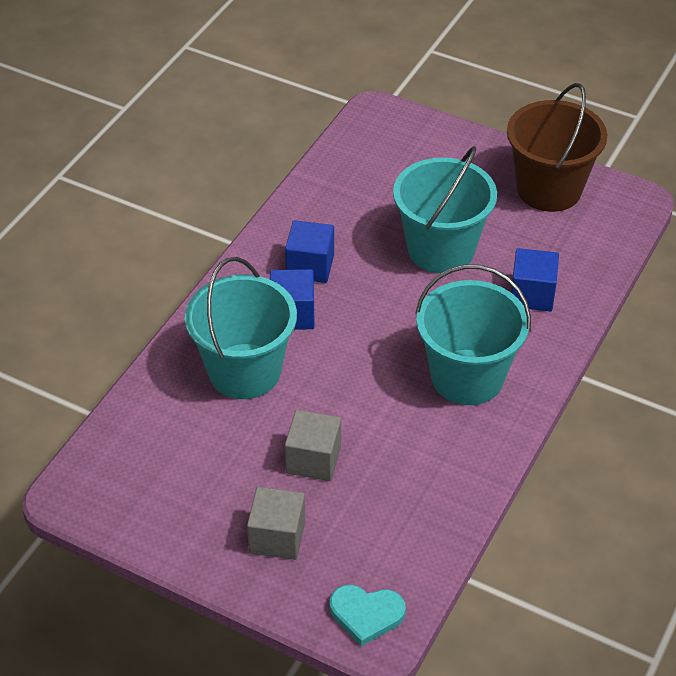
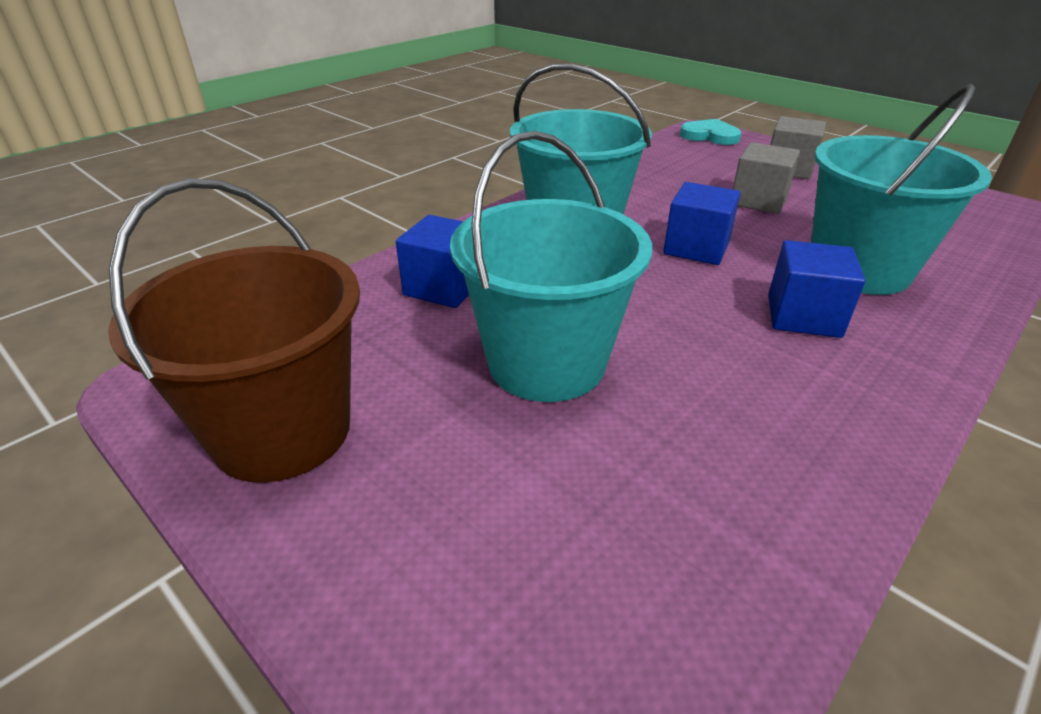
camera: 165 degrees left, 10 degrees down
blue cube [285,220,334,283] -> blue cube moved to [663,182,741,265]

